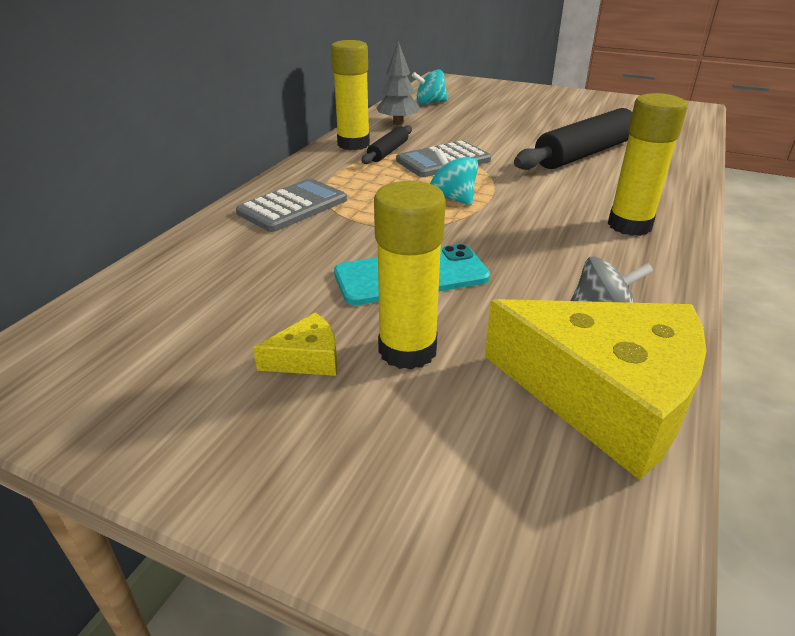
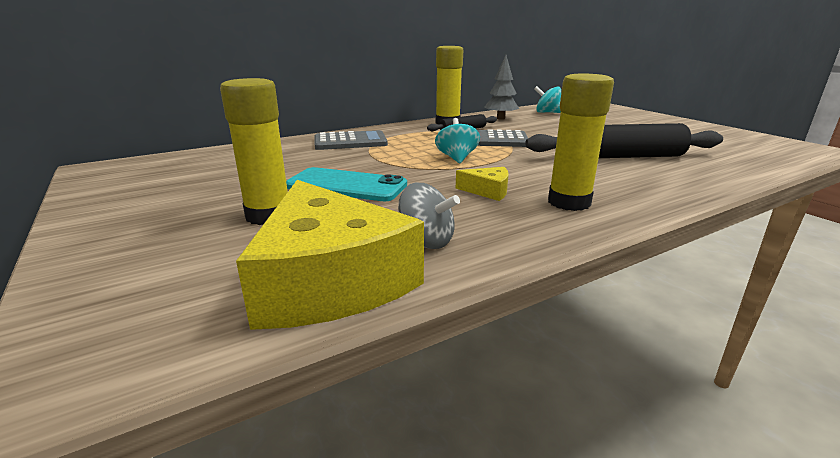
camera: 35 degrees right, 10 degrees down
yellow cheese [253,312,337,376] -> yellow cheese moved to [456,167,509,201]

